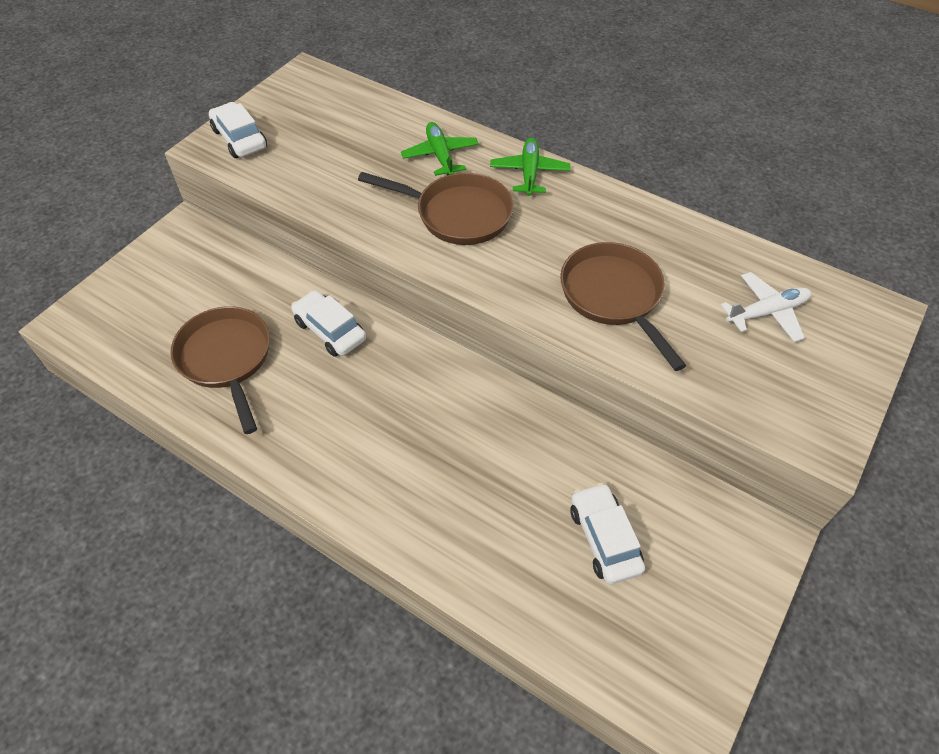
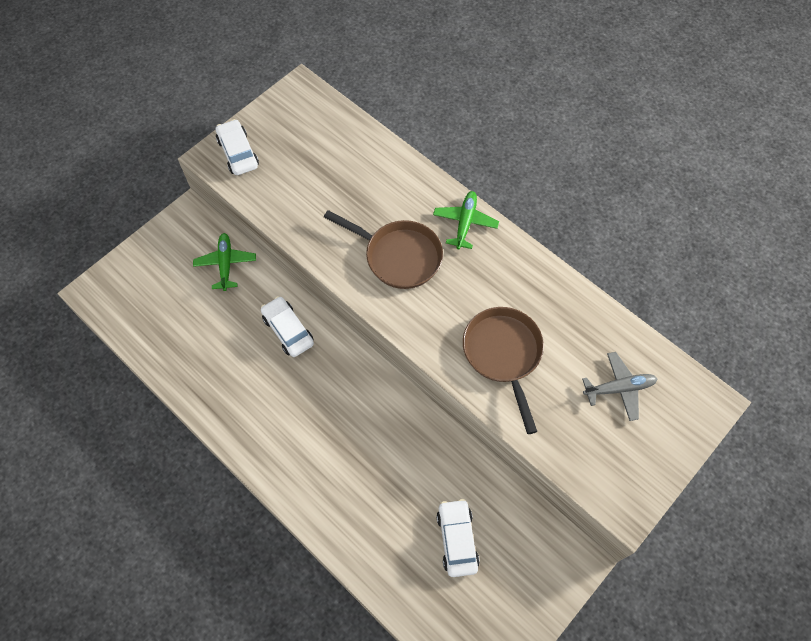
camera: 10 degrees right, 10 degrees up
brown pan [170,306,270,434] -> none
green plane [401,122,479,176] -> green plane moved to [193,233,256,291]
white plane [721,272,811,342] -> grey plane [582,352,657,421]

